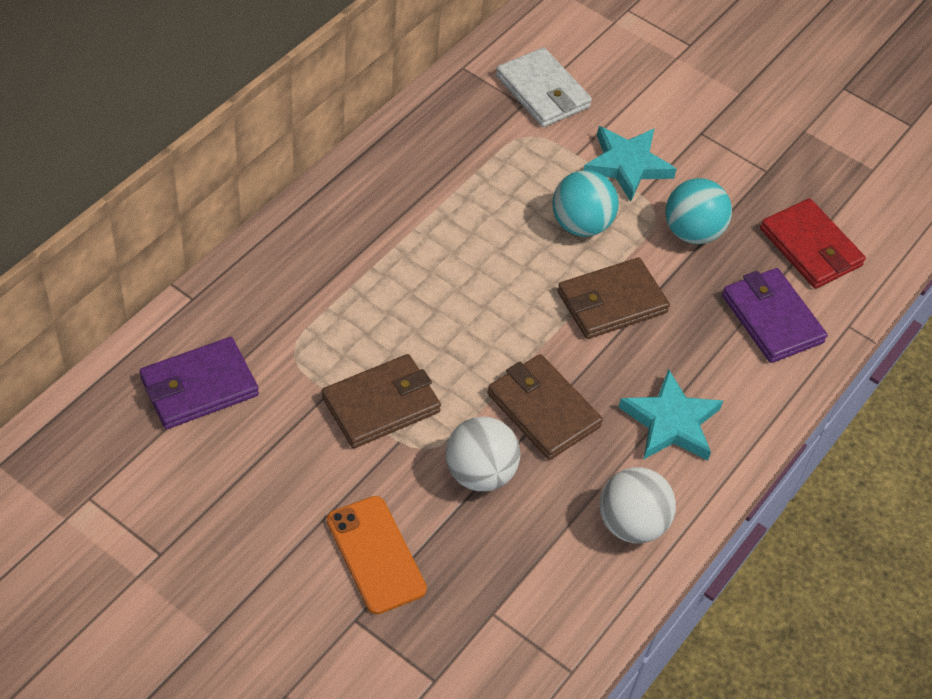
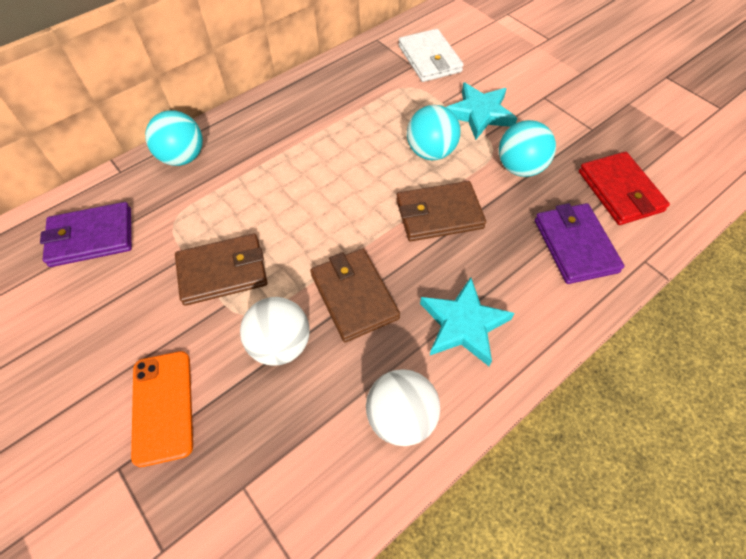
camera: 20 degrees right, 5 degrees up
none -> turquoise ball [145,110,203,166]

